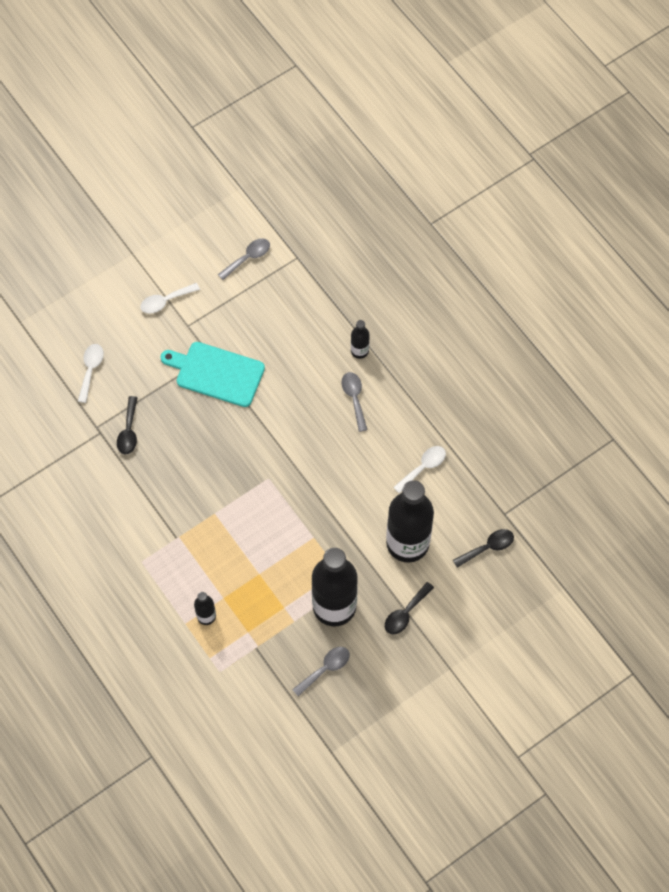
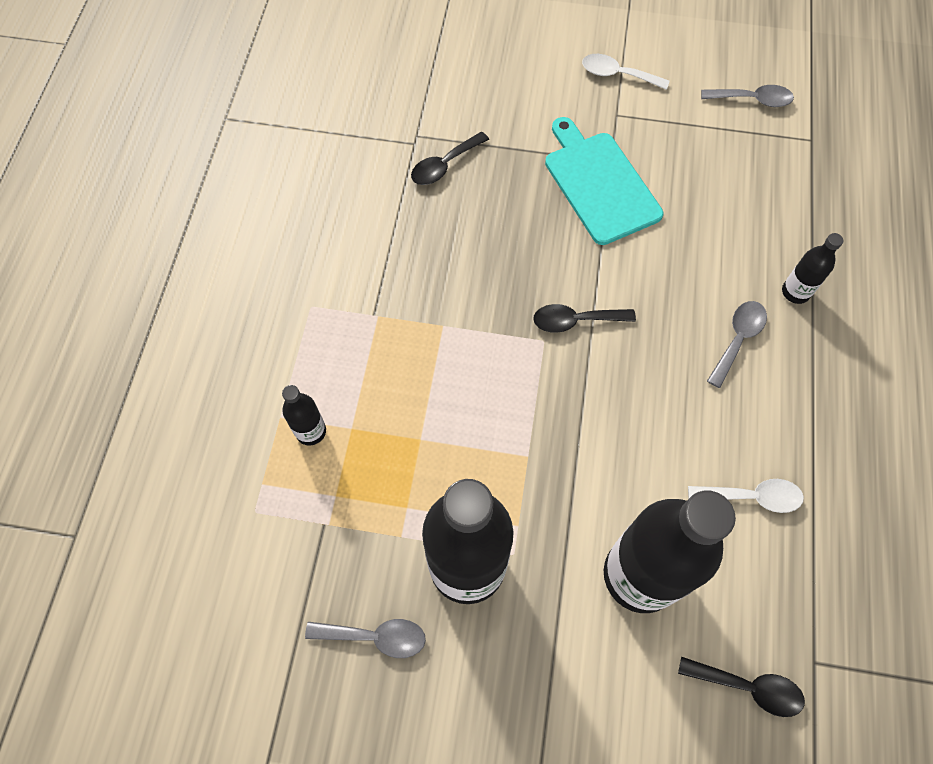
camera: 45 degrees right, 0 degrees up
white spoon [78,344,104,403] -> none
black spoon [385,582,434,634] -> black spoon moved to [533,304,636,333]

